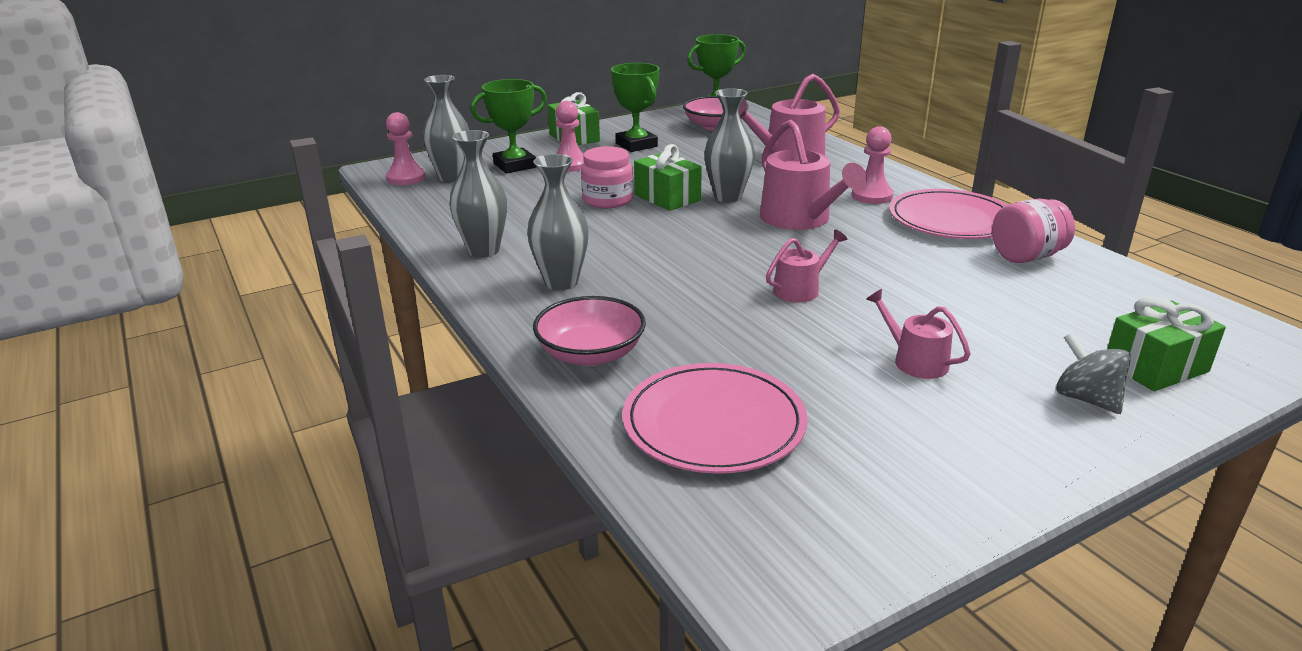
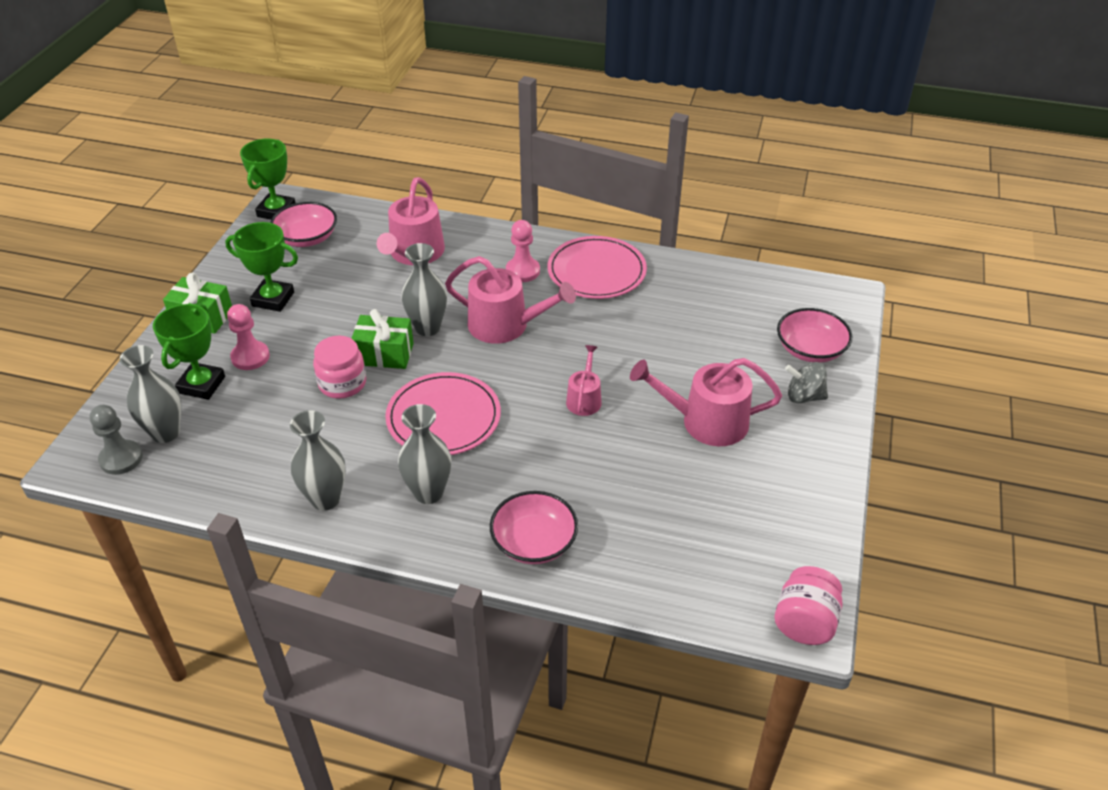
camera: 45 degrees left, 15 degrees up
pink pawn [386,112,426,185] -> grey pawn [90,405,143,475]
pink plate [623,363,807,474] -> pink plate moved to [385,372,501,455]
pink watering can [866,289,971,379] -> pink watering can [630,358,782,446], size x1.80
pink jar [992,198,1075,263] -> pink jar moved to [775,566,843,645]
green gift [1107,297,1226,391] -> pink bowl [777,308,852,363]

